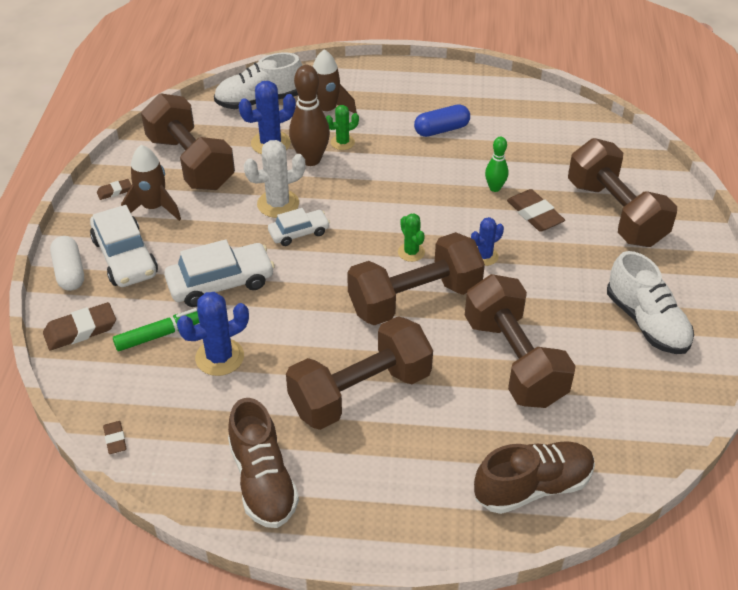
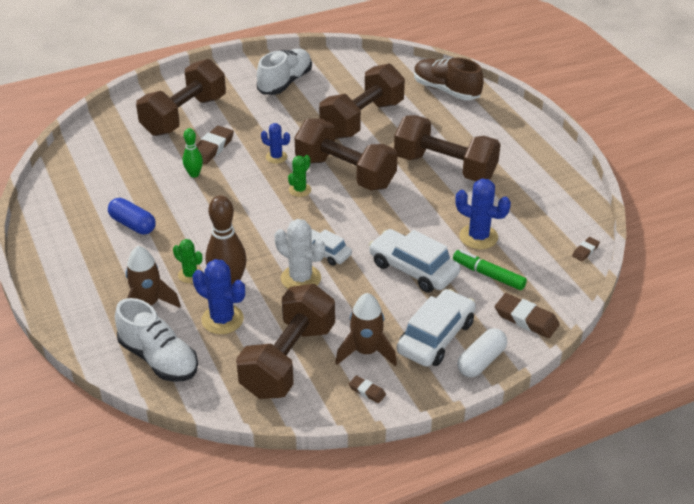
camera: 120 degrees left, 5 degrees down
brown shoe [228,398,299,528] -> none

